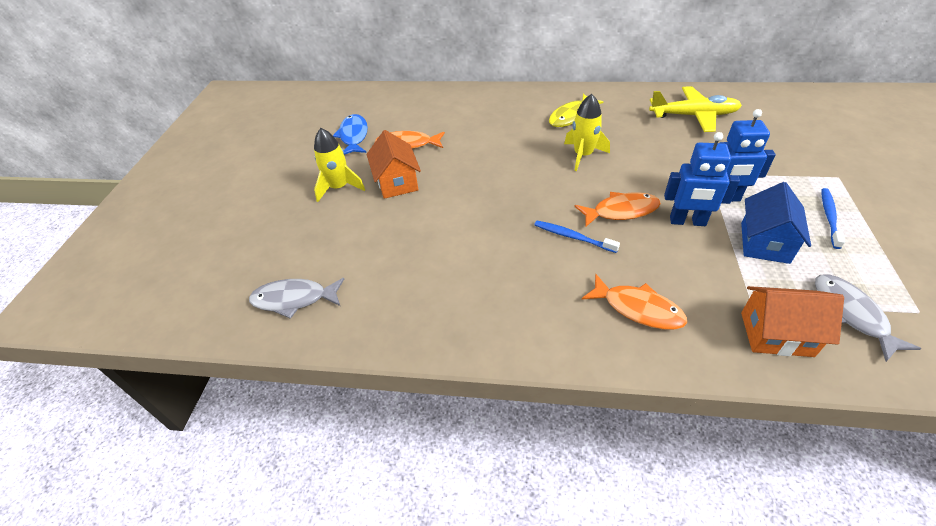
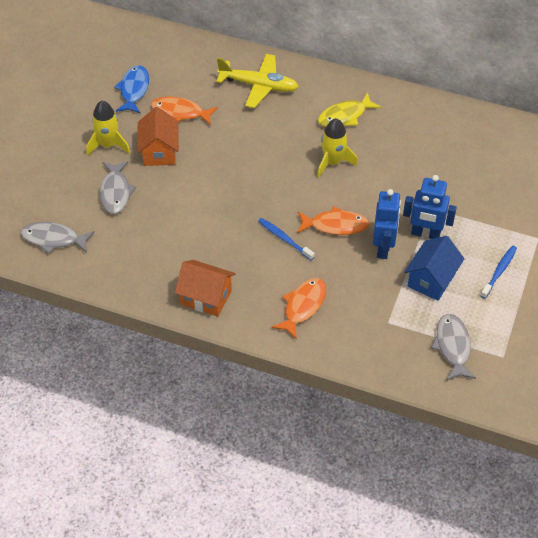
camera: 10 degrees right, 5 degrees up
orange fish [582,274,687,330] -> orange fish turned 105 degrees counterclockwise [271,278,326,340]
yellow plane [649,86,742,132] -> yellow plane moved to [216,54,299,108]
blue robot [664,132,740,226] -> blue robot turned 105 degrees counterclockwise [373,189,401,259]
orange house [741,286,844,357] -> orange house moved to [175,260,235,317]
none -> grey fish [100,161,136,214]

